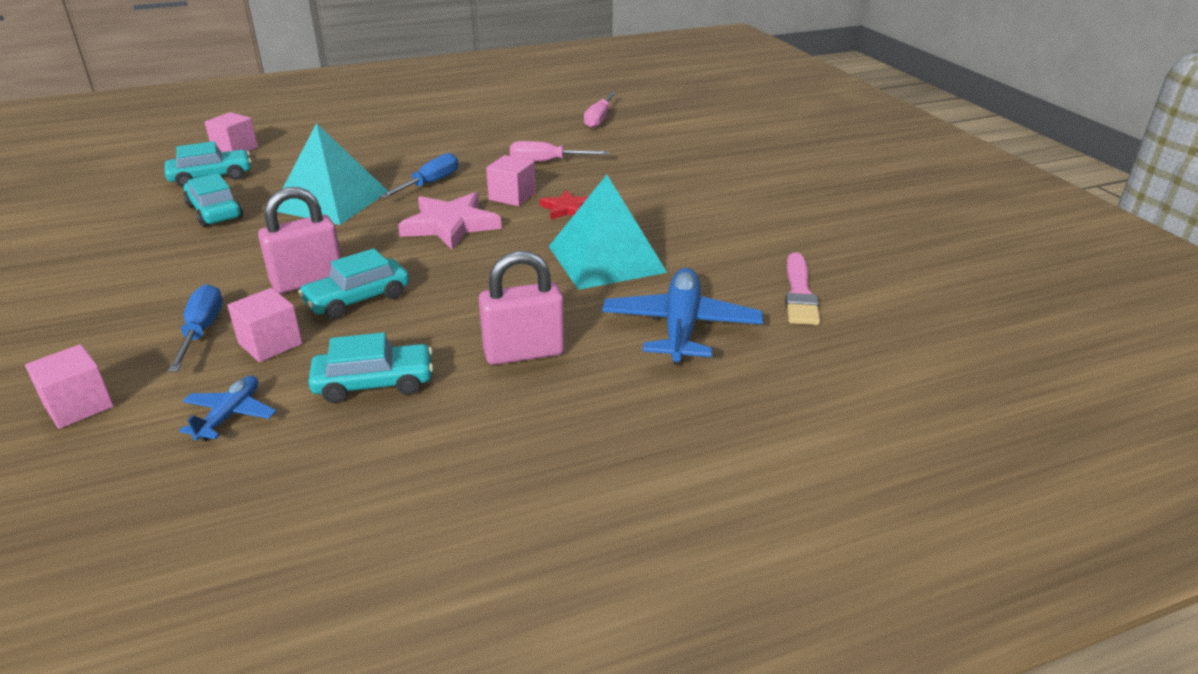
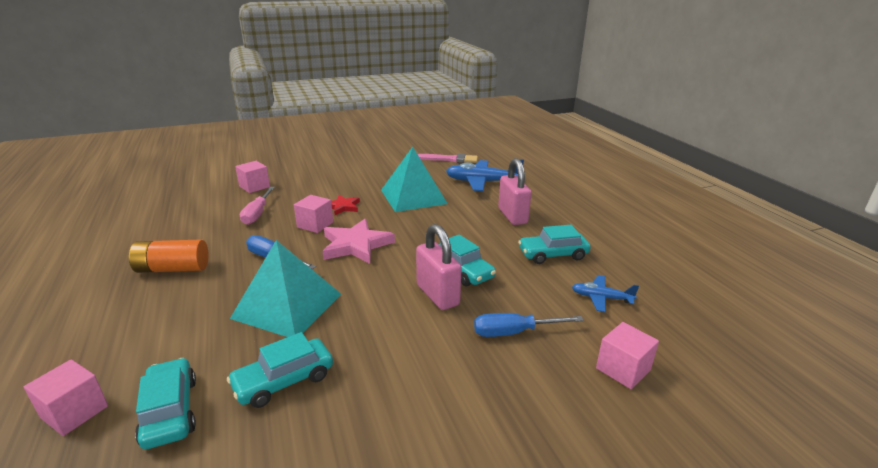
camera: 90 degrees left, 5 degrees down
pink cube [227,288,302,362] -> pink cube moved to [235,161,270,193]
turquoise car [308,332,433,403] -> turquoise car turned 90 degrees counterclockwise [518,225,591,264]
pink screwdriver [584,92,616,128] -> none
none -> orange battery [129,240,209,273]

